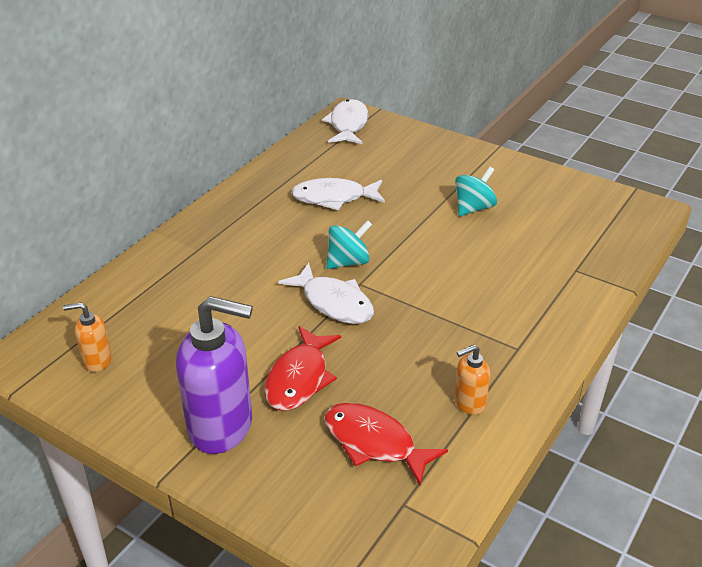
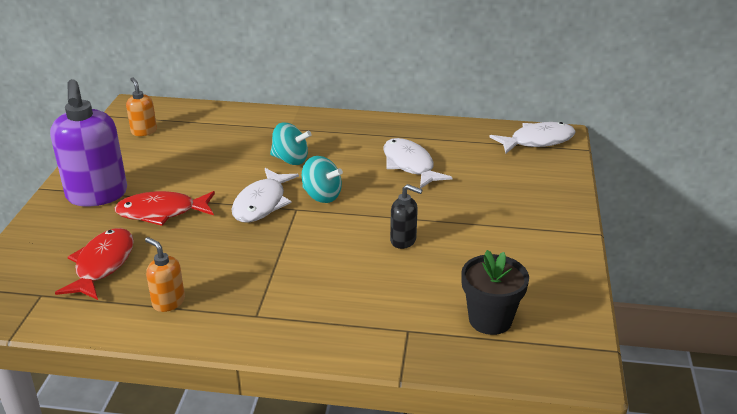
camera: 65 degrees right, 5 degrees down
turquoise spinning top [455,167,497,216] -> turquoise spinning top moved to [270,122,312,165]
none -> black soap dispenser [390,184,422,249]
none -> black flower pot [461,250,529,335]

